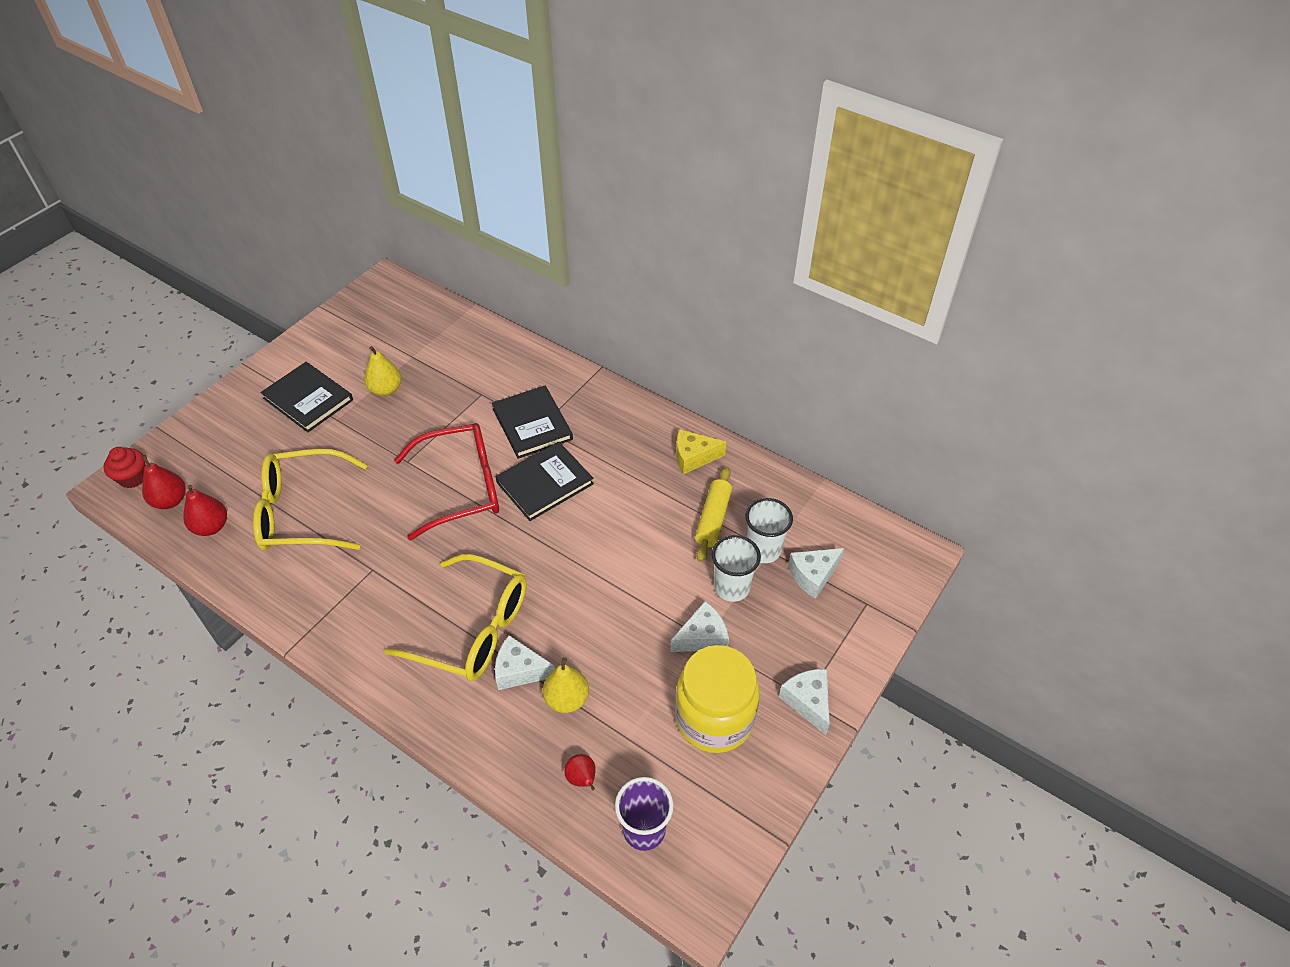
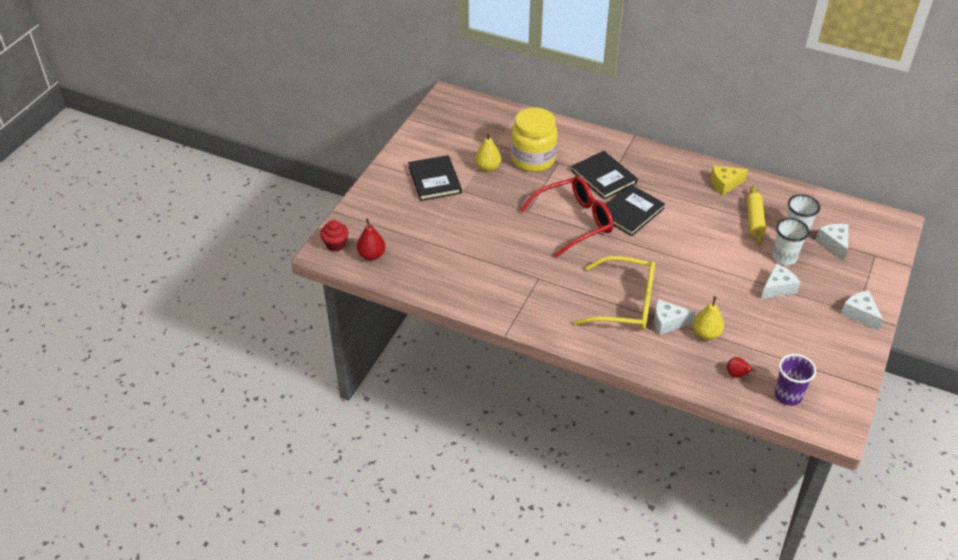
camera: 10 degrees left, 5 degrees down
red pear [183,484,227,536] -> none
yellow glasses [253,449,368,551] -> none
black book [260,362,353,432] -> black book turned 45 degrees clockwise [408,155,462,201]
yellow jar [675,645,759,753] -> yellow jar moved to [511,107,558,172]
white cheese [788,548,844,599] -> white cheese turned 120 degrees clockwise [816,224,848,260]

